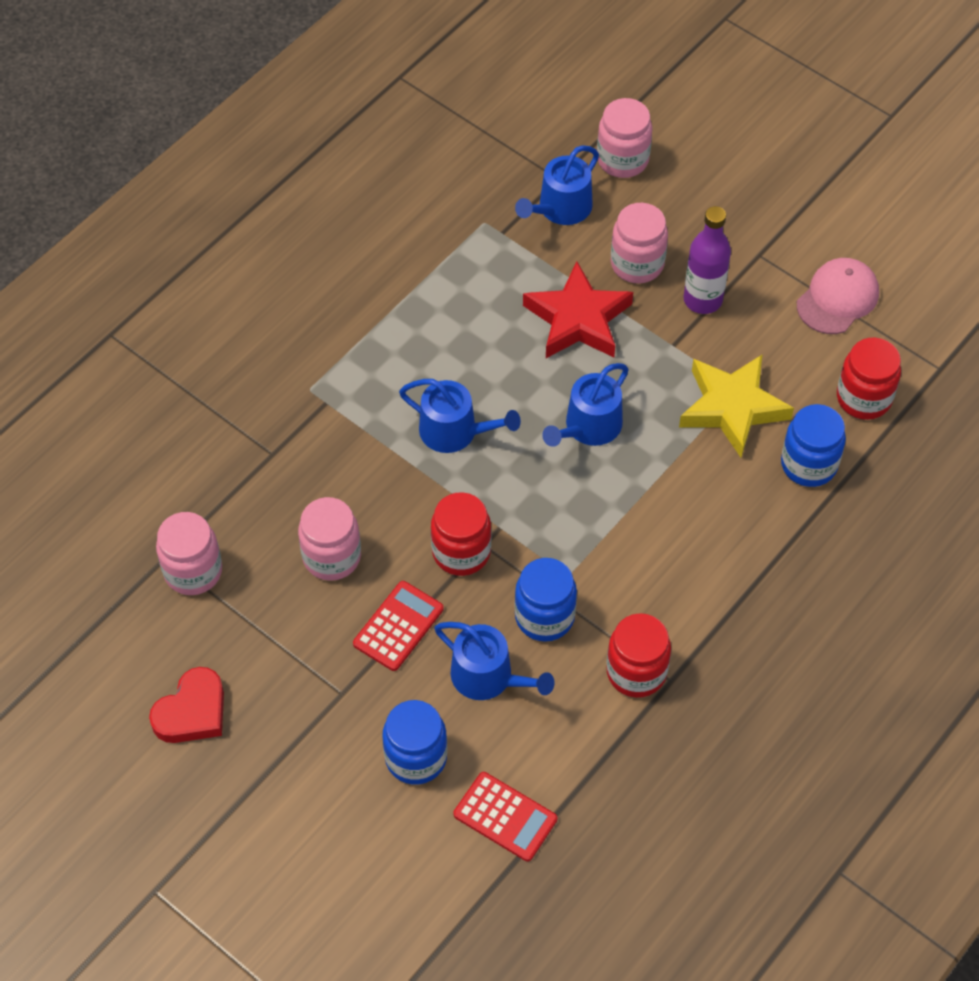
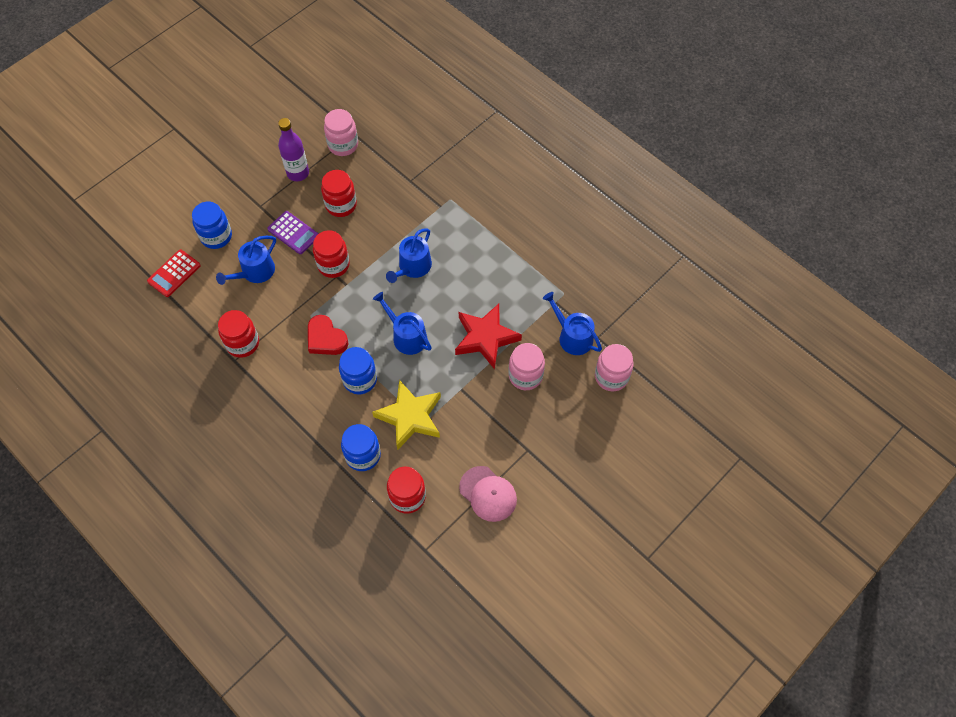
camera: 95 degrees right, 5 degrees up
red heart [149,667,224,743] -> red heart moved to [308,315,348,355]
pink jar [298,497,361,581] -> red jar [321,170,357,217]
red calculator [353,581,444,671] -> purple calculator [267,211,318,254]
blue jar [515,558,577,642] -> blue jar moved to [339,347,377,394]
purple bottle [683,206,731,314] -> purple bottle moved to [278,118,309,181]

